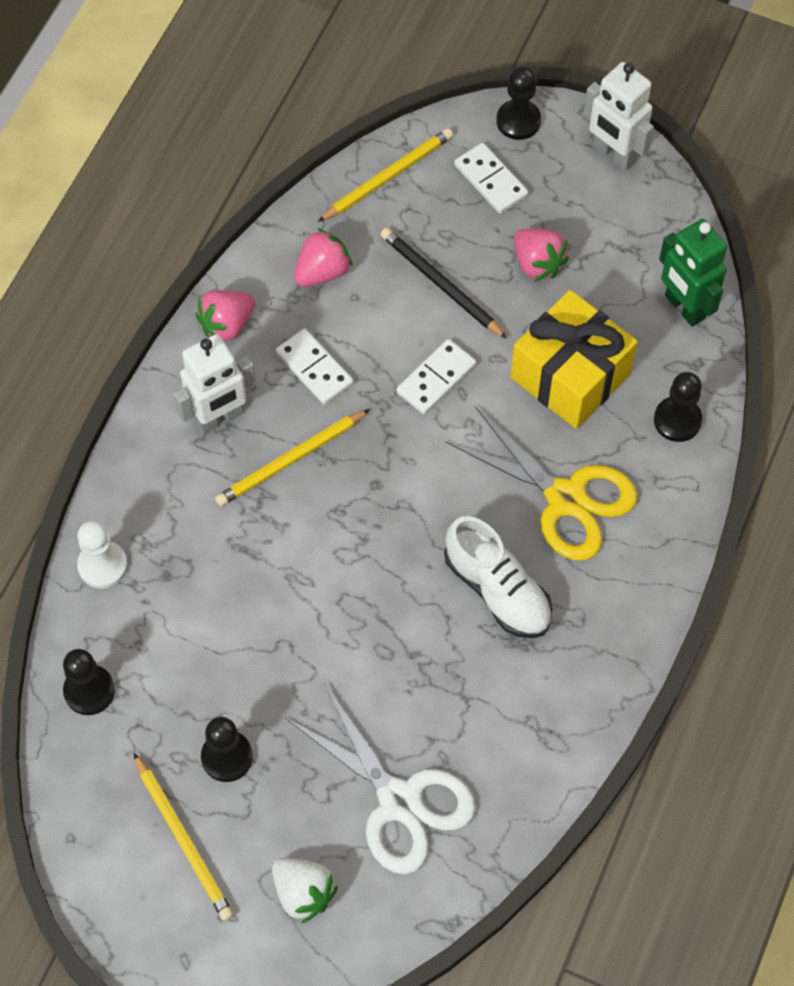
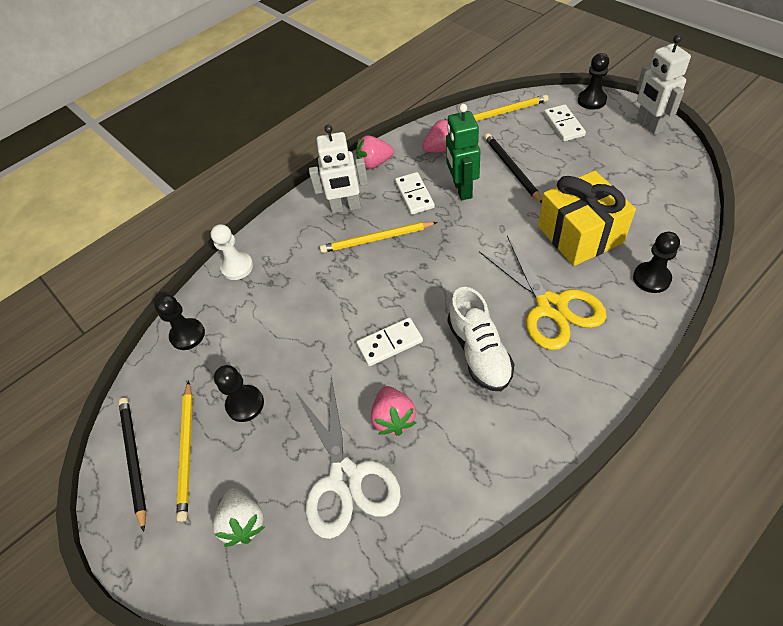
camera: 30 degrees right, 10 degrees down
white domino [396,339,476,415] -> white domino moved to [356,317,423,366]
pink strawberry [514,228,569,282] -> pink strawberry moved to [371,386,416,436]
green robot [659,219,727,327] -> green robot moved to [446,104,480,200]
none -> black pencil [119,398,147,532]

